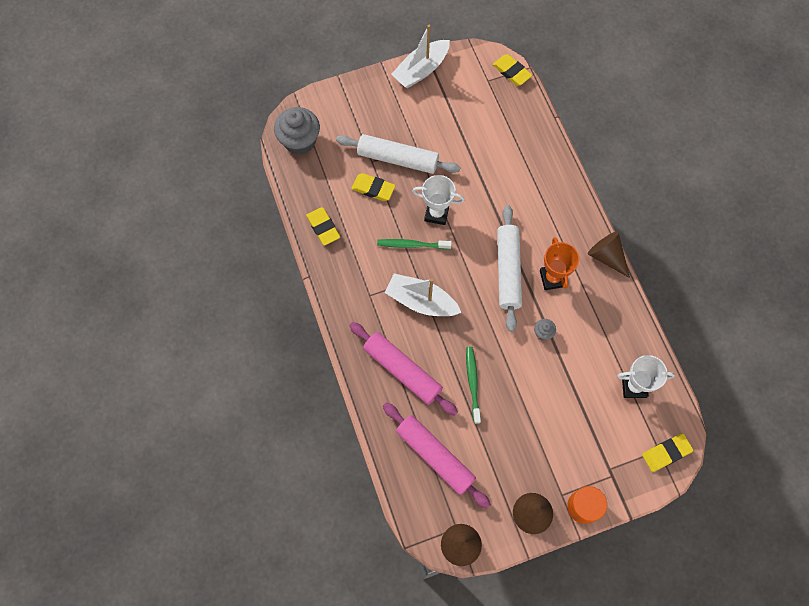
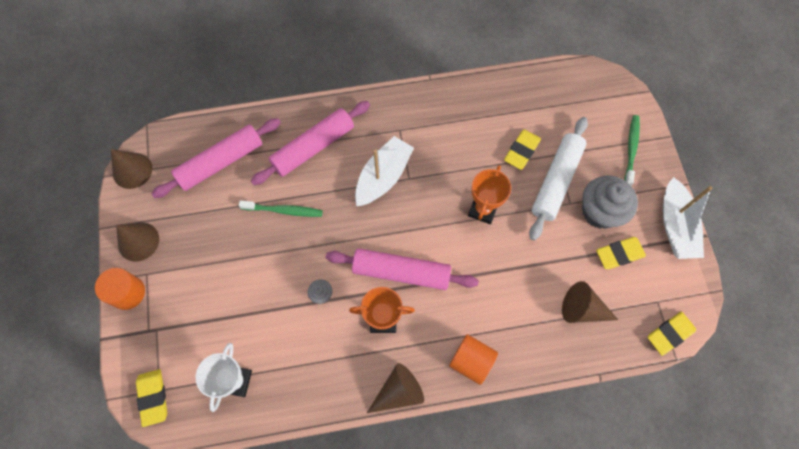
camera: 100 degrees right, 0 degrees up
grey cupcake [274,107,320,155] -> grey cupcake moved to [582,175,638,229]
yellow eraser [306,207,340,245] -> yellow eraser moved to [596,237,646,269]
green toothbrush [377,239,452,249] -> green toothbrush moved to [625,115,640,186]
white boat [391,25,450,89] -> white boat turned 150 degrees counterclockwise [663,177,712,259]
white trophy [412,175,464,225] -> orange trophy [468,165,511,224]
white rolling pin [497,205,522,332] -> pink rolling pin [326,248,479,290]
none -> orange cylinder [449,334,498,385]
none -> brown cone [562,281,618,323]

